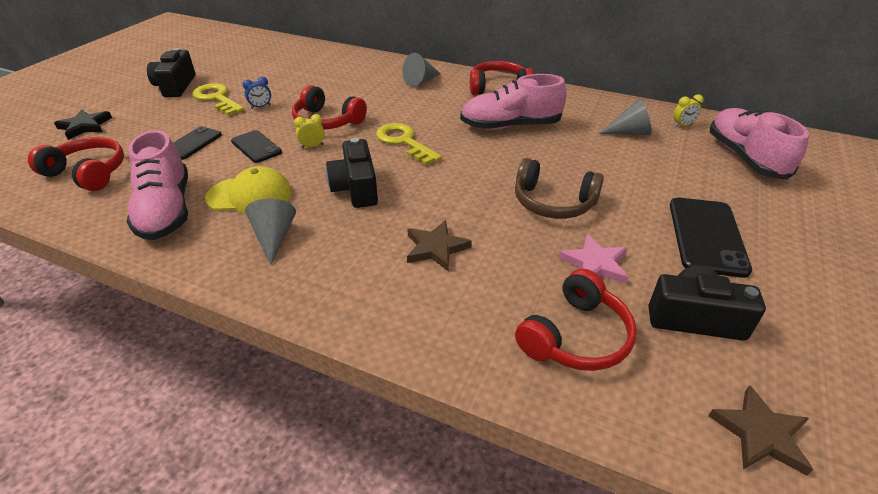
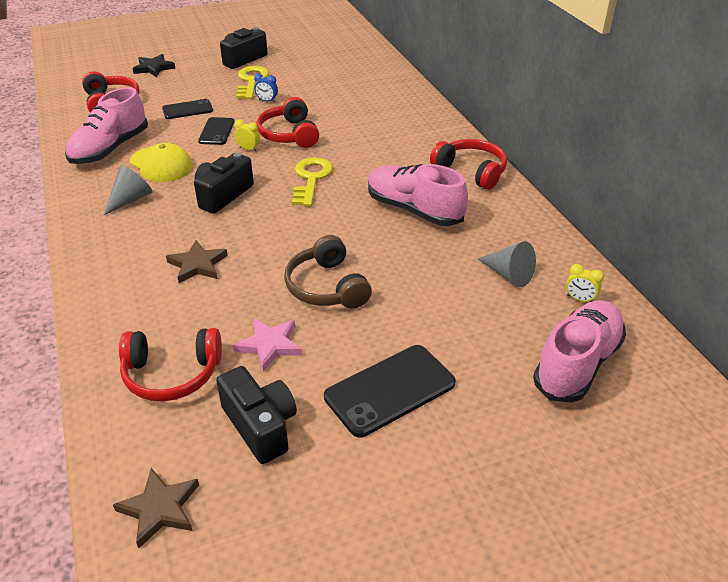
camera: 45 degrees right, 0 degrees up
grey cone [402,53,441,87] -> none

